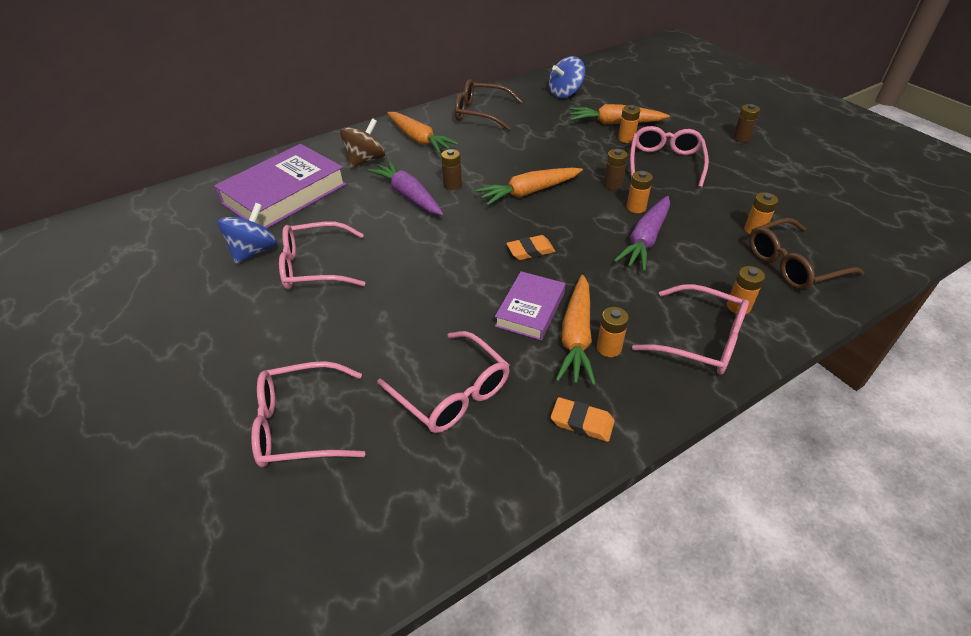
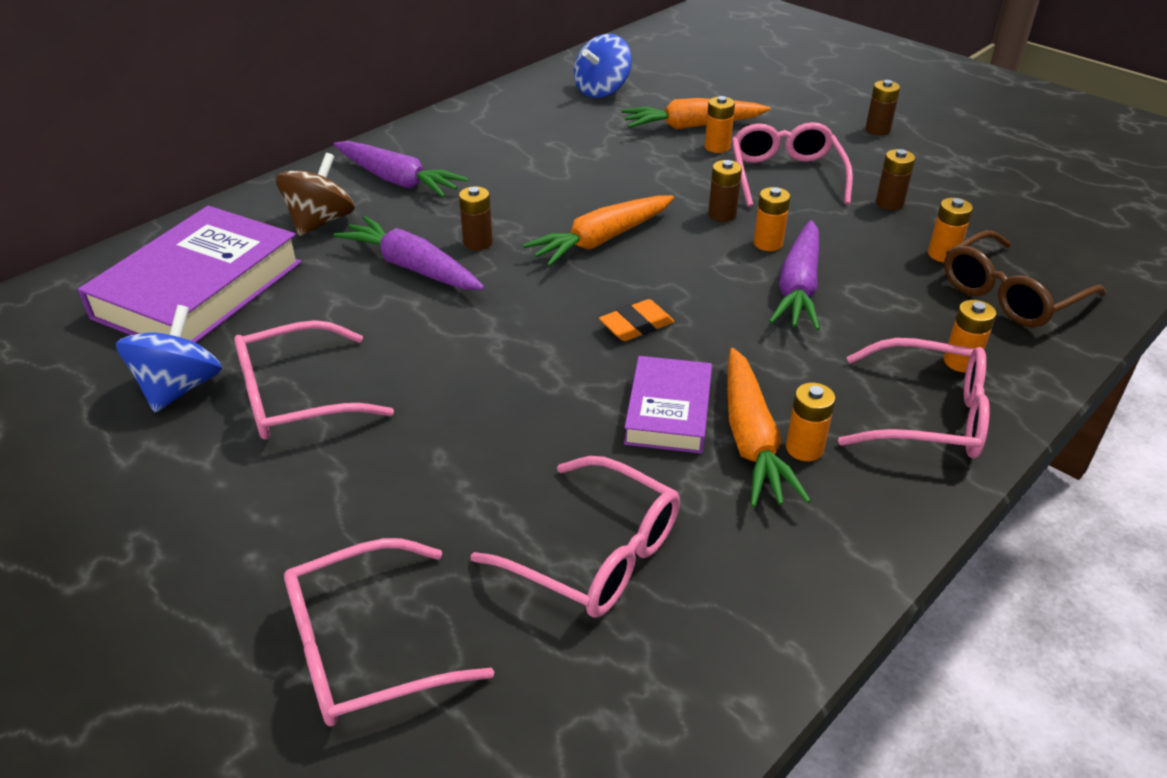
camera: 15 degrees left, 5 degrees down
orange carrot [387,112,459,154] -> purple carrot [334,141,469,198]
brown glasses [455,79,523,130] -> none
orange eraser [551,397,615,442] -> none
none -> brown battery [876,149,915,210]

